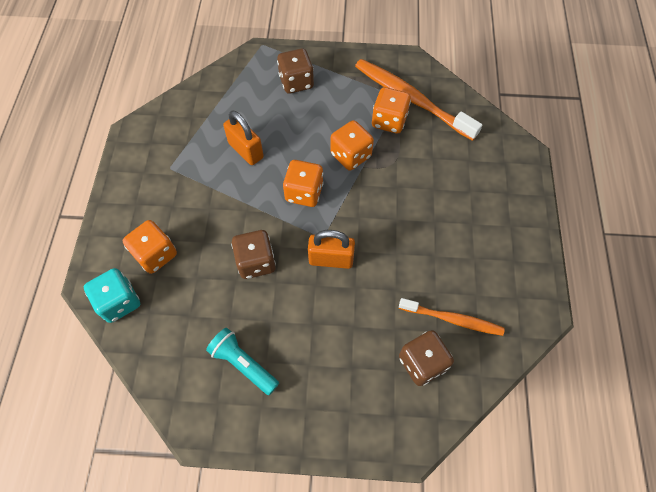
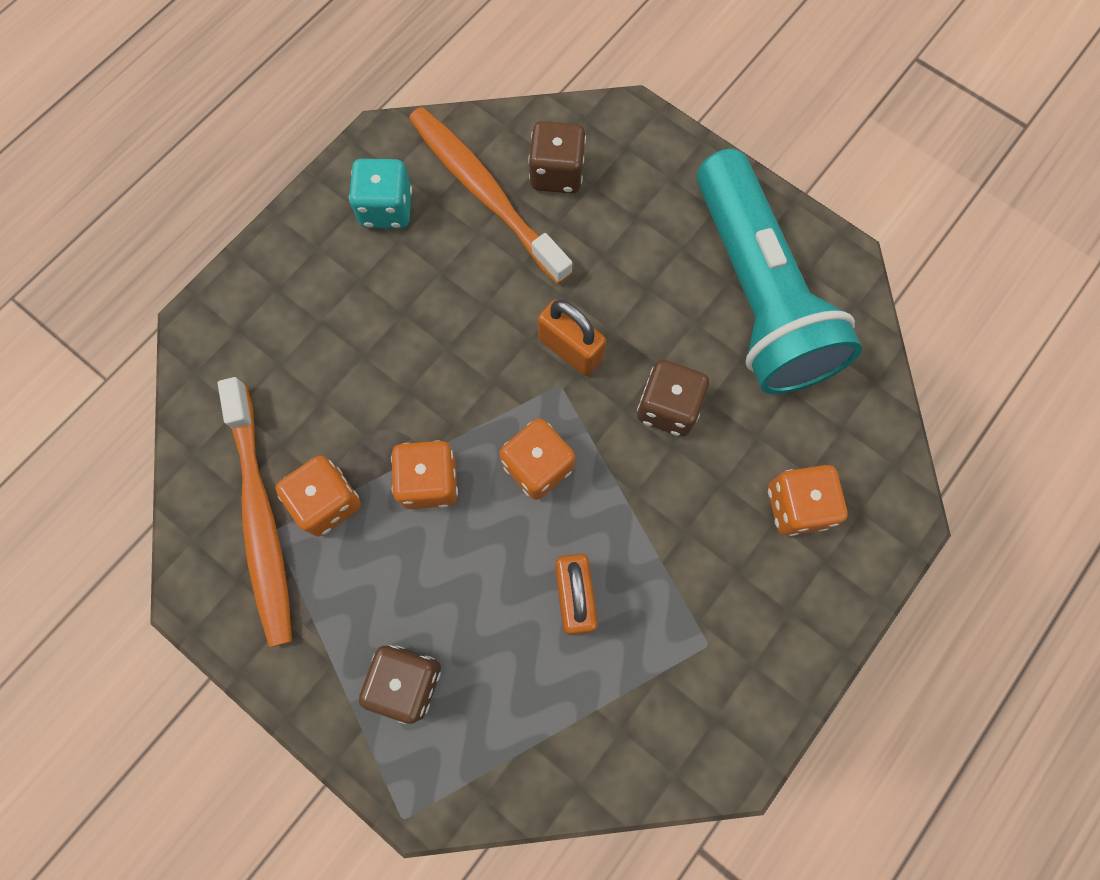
camera: 145 degrees left, 10 degrees up
turquoise dice [84,268,140,323] -> turquoise dice moved to [349,159,412,228]
turquoise flashlight [206,328,279,395] -> turquoise flashlight [697,149,862,394], size x2.32
orange toothbrush [399,298,505,336] -> orange toothbrush [409,107,572,284], size x1.68

